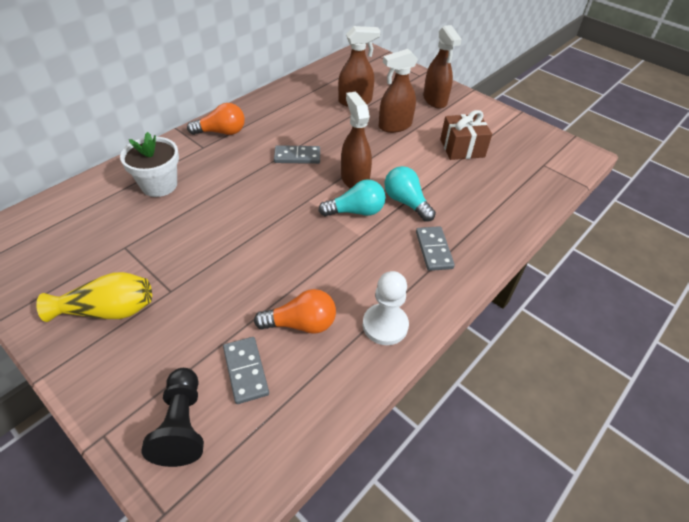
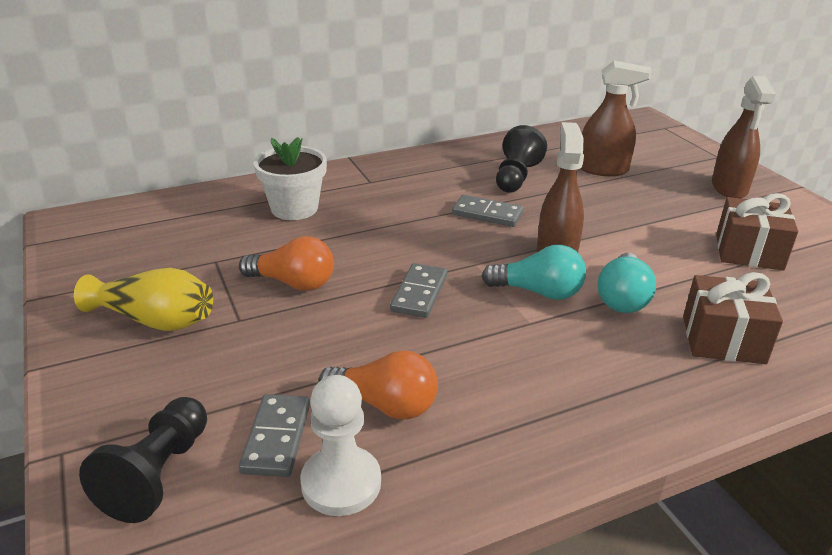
camera: 25 degrees right, 15 degrees down
orange light bulb [187,103,245,135] -> orange light bulb moved to [239,236,334,291]
white pawn [363,271,409,345] -> white pawn moved to [300,375,381,516]
brown spray bottle [379,49,418,133] -> none
turquoise light bulb [384,166,436,222] -> turquoise light bulb turned 150 degrees counterclockwise [598,253,656,313]
grey domino [416,226,455,271] -> grey domino moved to [390,263,447,318]
none -> black pawn [496,125,547,193]
none -> brown gift [683,272,783,364]

